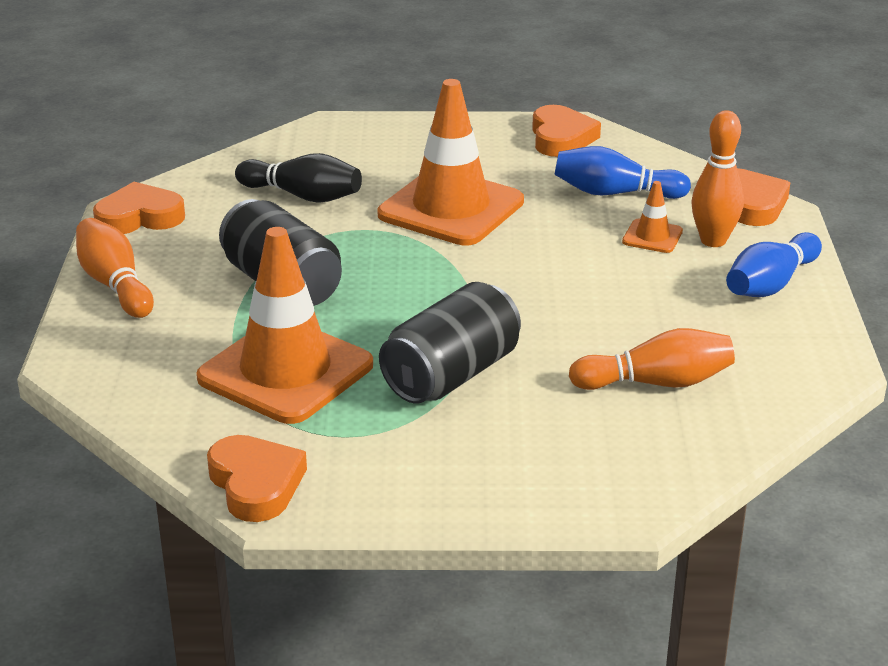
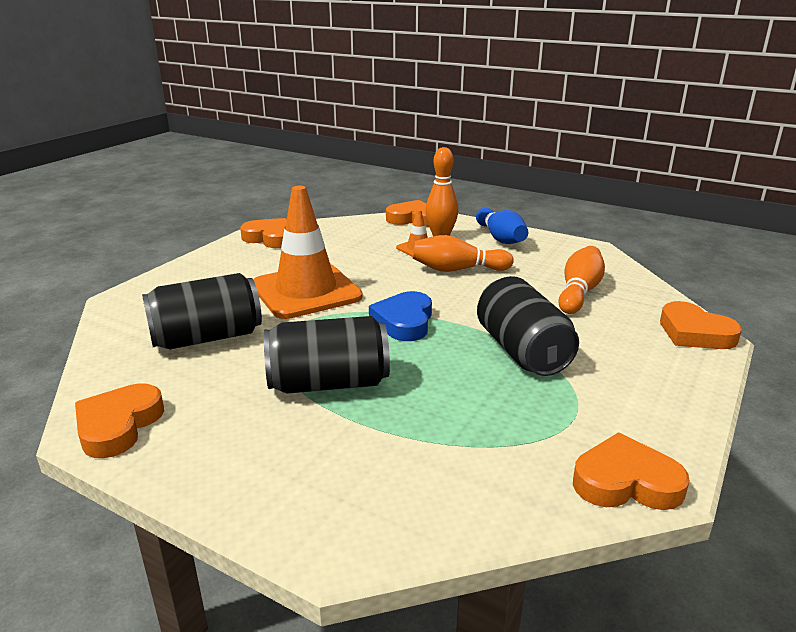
camera: 60 degrees left, 5 degrees down
orange bowling pin [76,218,154,318] -> orange bowling pin moved to [412,235,514,272]
orange traffic cone [196,227,373,424] -> none
black bowling pin [235,153,362,203] -> black can [142,273,262,349]
blue bowling pin [554,146,691,199] -> none
none -> blue heart [369,291,432,341]
none -> orange heart [660,301,742,349]

